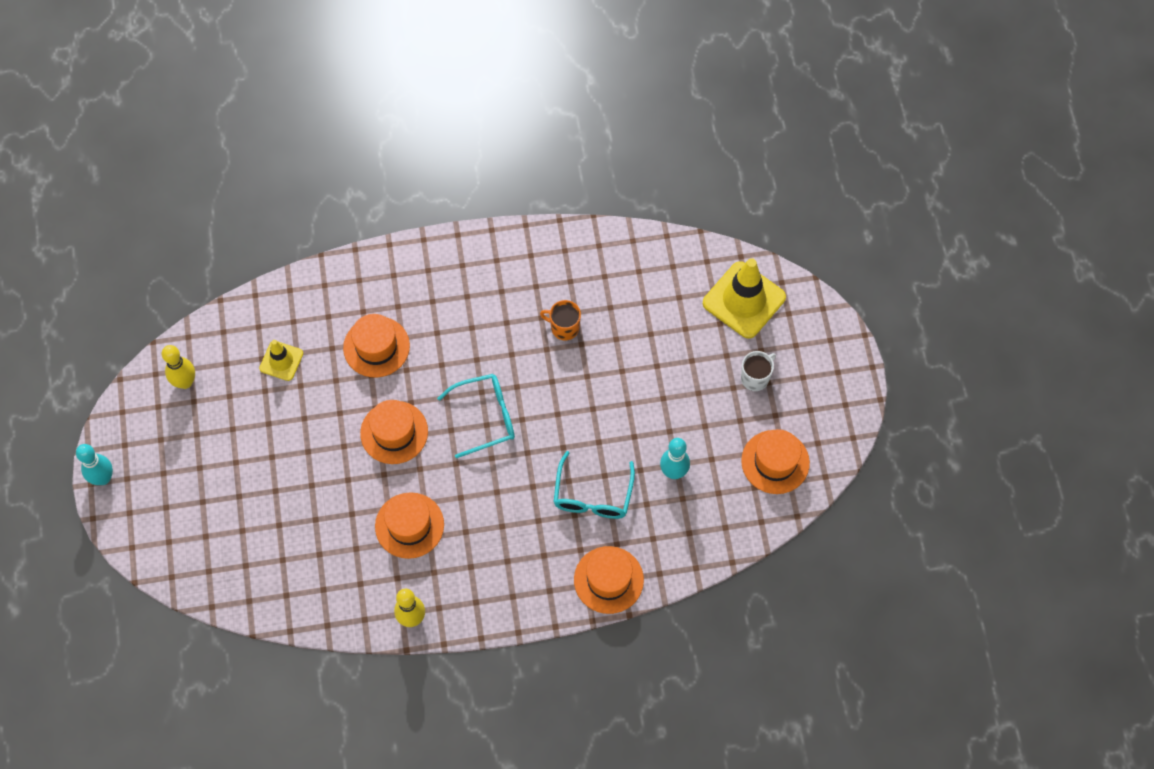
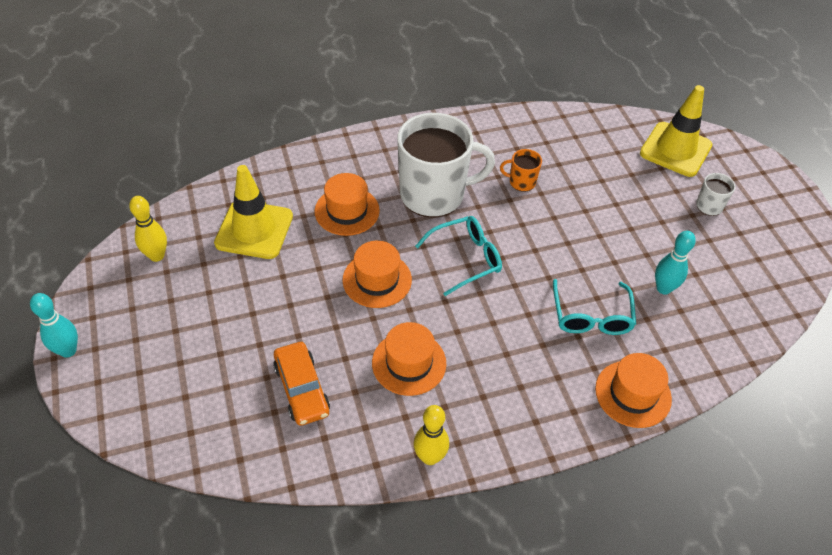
camera: 10 degrees left, 15 degrees down
yellow traffic cone [259,340,303,381] -> yellow traffic cone [214,165,293,259], size x1.83
orange hat [741,429,810,494] -> none
none -> orange car [273,342,330,426]
none -> white mug [397,113,495,217]

